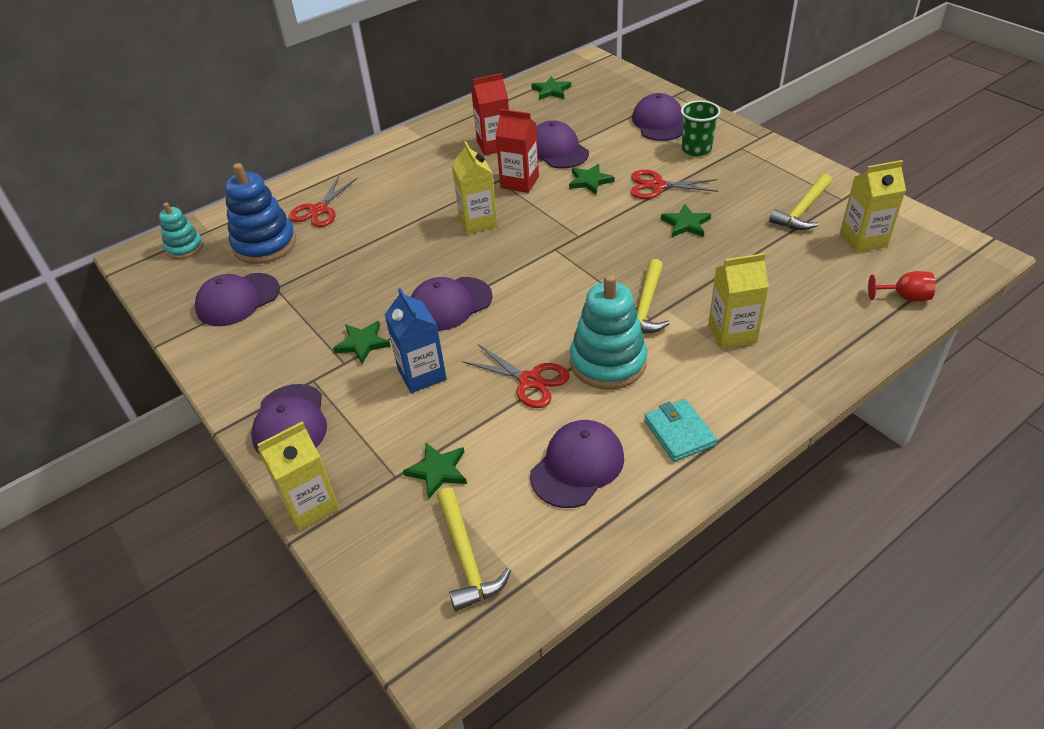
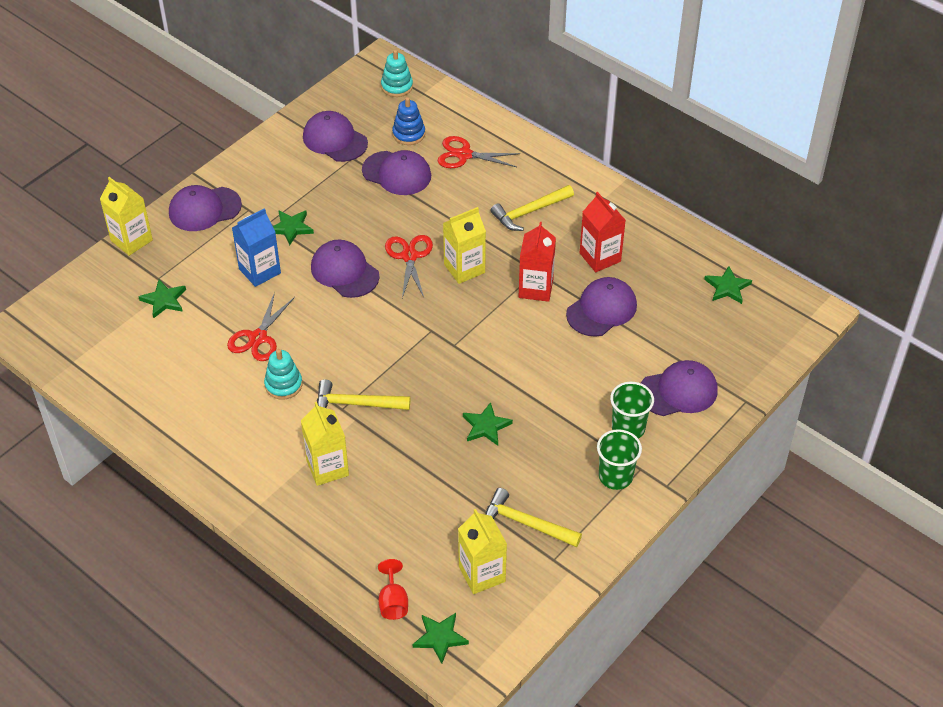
camera: 75 degrees right, 5 degrees up
blue stacking toy [225,163,296,264] -> blue stacking toy [392,97,425,145], size x0.58
yellow hammer [437,488,511,611] -> yellow hammer moved to [491,185,574,231]
purple cap [530,420,624,508] -> purple cap moved to [362,150,431,195]
green star [569,164,615,195] -> green star moved to [412,613,469,664]
turquoise stacking toy [570,274,647,390] -> turquoise stacking toy [264,349,302,400], size x0.58
red scissors [631,170,718,199] -> red scissors moved to [385,235,433,298]
turquoise wallet [644,399,717,462] -> none
none -> green cup [597,429,642,490]

